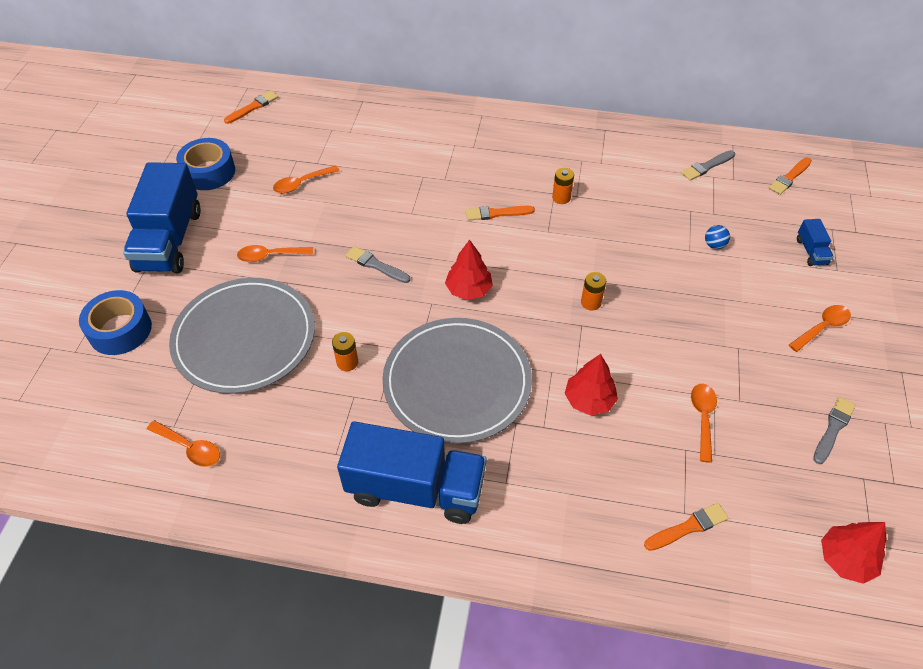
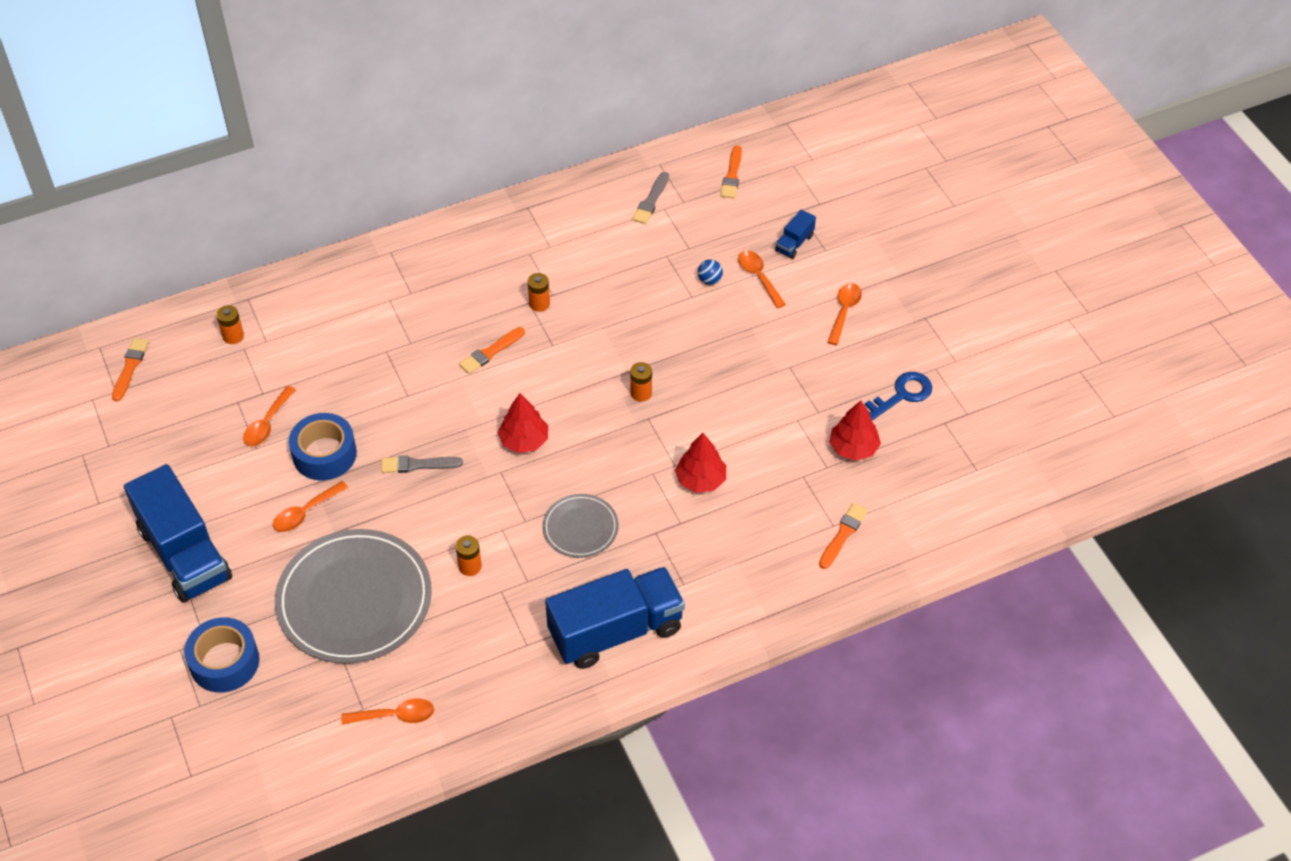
camera: 35 degrees left, 0 degrees up
blue tape [176,138,235,190] -> blue tape moved to [289,413,357,481]
grey plate [382,318,532,444] -> grey plate [542,494,619,558], size x0.50
orange spoon [691,384,717,463] -> orange spoon moved to [738,250,786,309]
blue truck [797,219,834,266] -> blue truck turned 75 degrees clockwise [775,209,816,259]
grey brush [813,397,855,464] -> blue key [865,372,932,420]
red tree [821,522,886,584] -> red tree moved to [829,400,881,461]
none -> orange battery [216,305,244,344]

